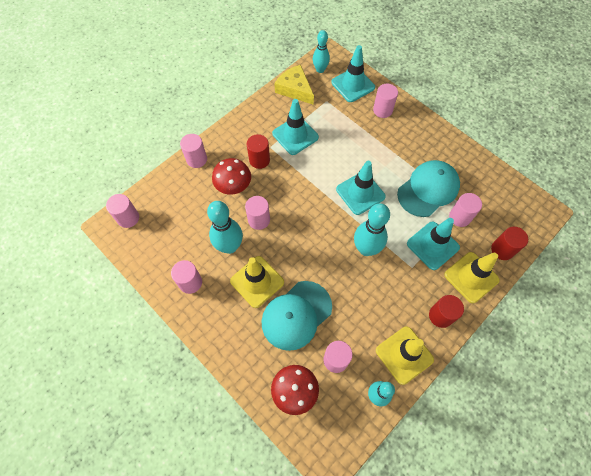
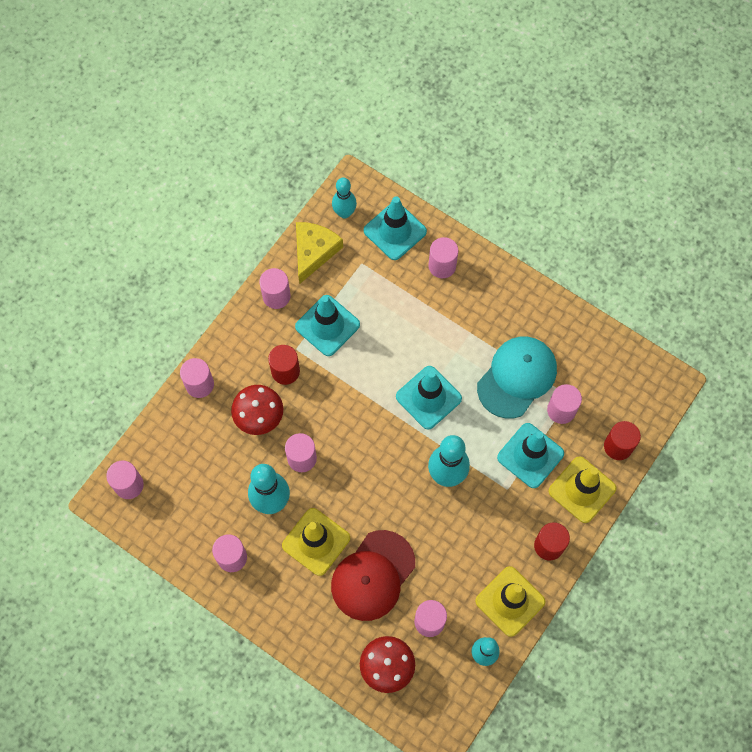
camera: 10 degrees left, 5 degrees up
turquoise cap [261,281,332,351] -> red cap [331,530,415,621]
yellow cheese [274,65,314,105] -> yellow cheese turned 75 degrees clockwise [296,222,343,284]
none -> pink cylinder [259,268,291,309]

